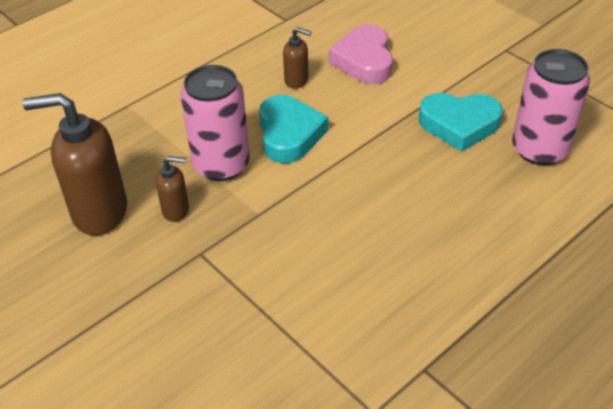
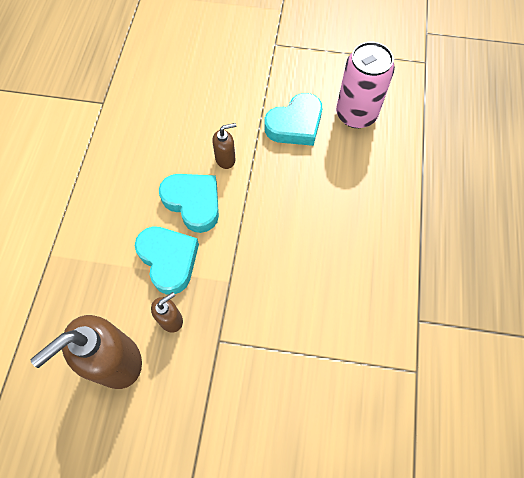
camera: 40 degrees left, 20 degrees up
pink can [181,65,250,181] -> turquoise heart [135,226,199,295]
brown soap dispenser [283,27,311,89] -> brown soap dispenser moved to [212,123,236,169]
pink heart [329,25,393,84] -> none

